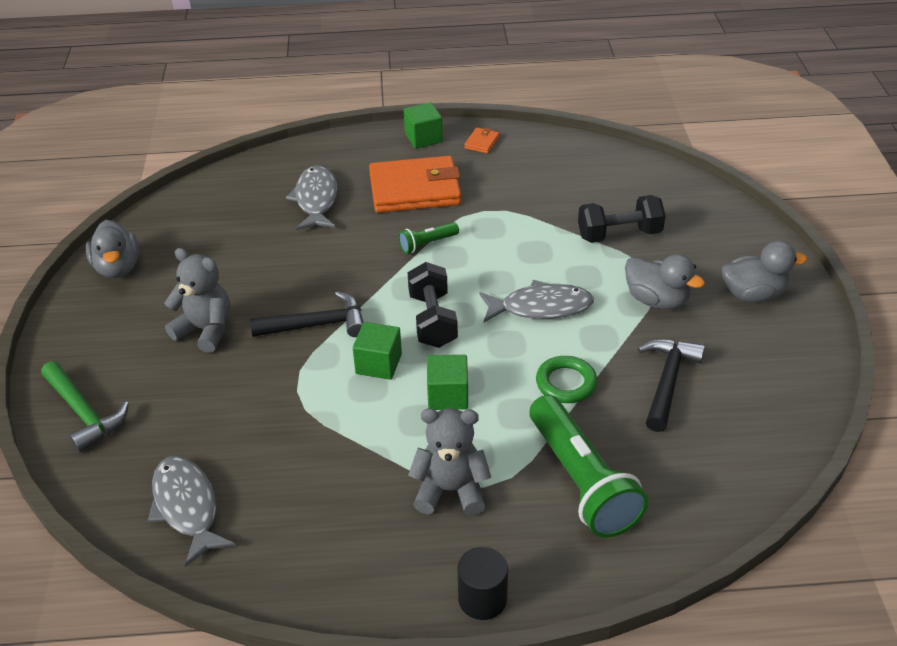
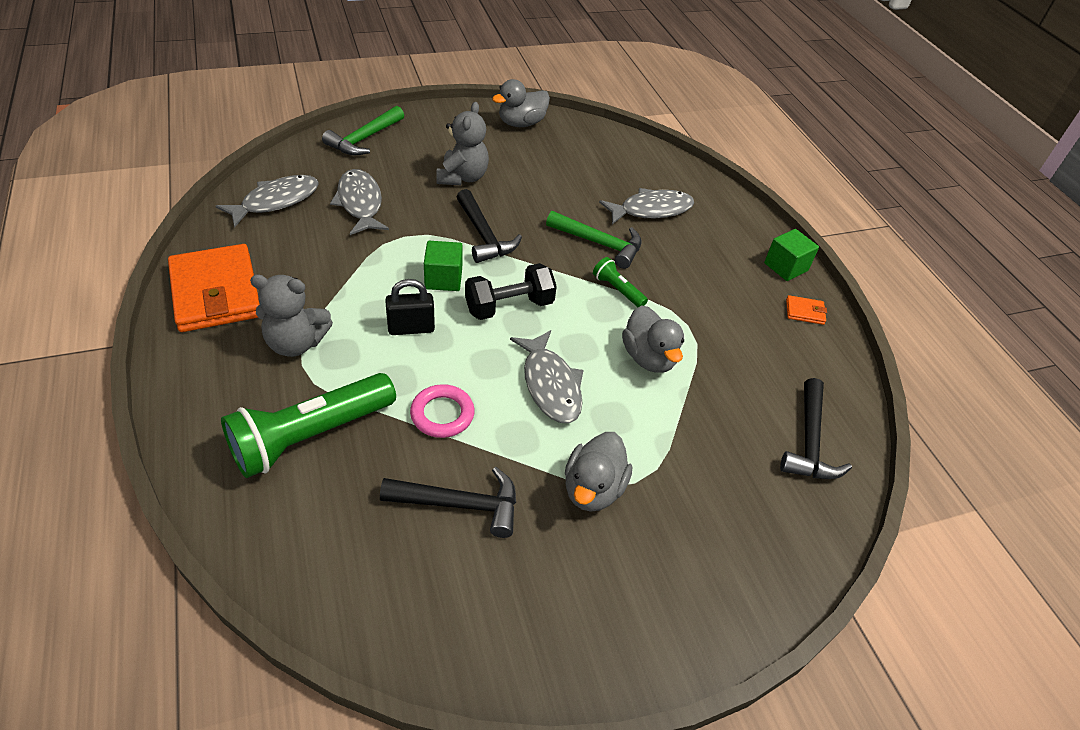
camera: 70 degrees right, 5 degrees up
orange wallet [369,156,461,213] -> orange wallet moved to [168,244,259,332]
grey teddy bear [408,408,491,516] -> grey teddy bear turned 105 degrees clockwise [250,275,333,357]
green cube [427,355,468,410] -> black padlock [385,279,435,335]
black cylinder [458,547,508,620] -> none
green ring [536,356,597,403] -> pink ring [410,384,475,438]
black dumbbell [578,195,666,243] -> none
grey duck [721,241,807,302] -> grey duck moved to [622,305,684,373]
none -> grey fish [330,169,389,235]
none -> green hammer [546,211,642,269]
none -> black hammer [780,378,852,479]

